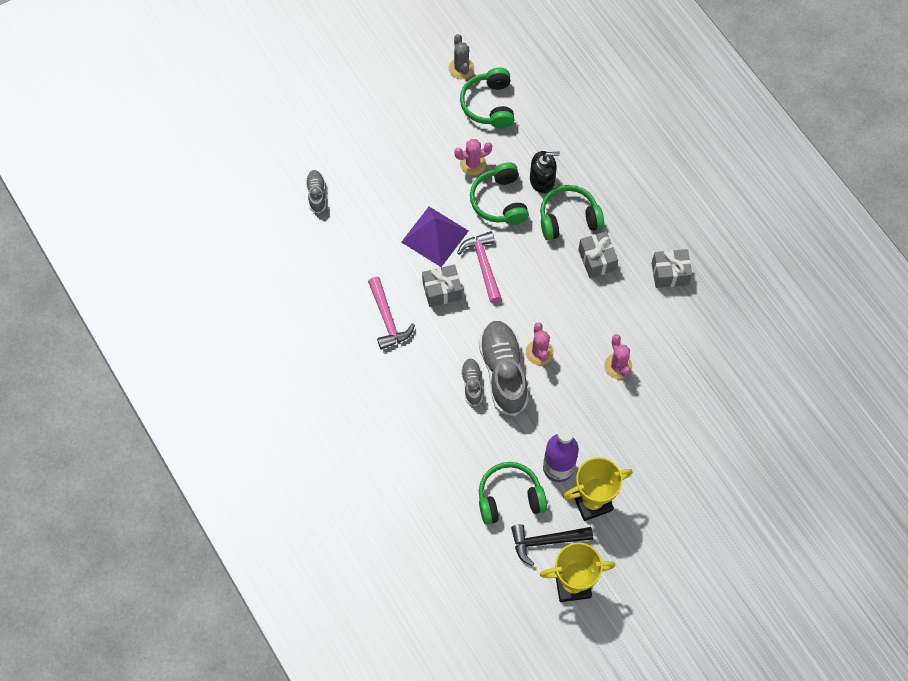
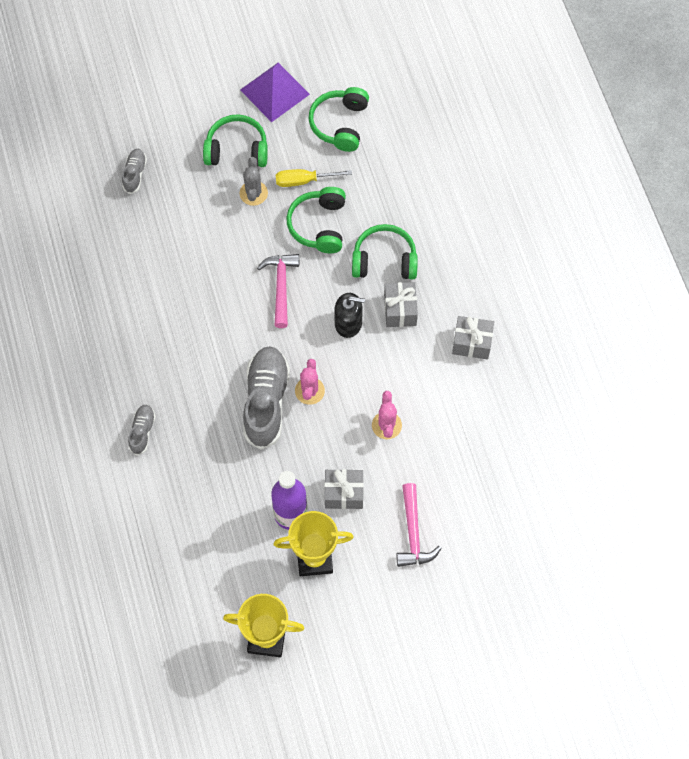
camera: 15 degrees right, 0 degrees up
pink hammer [368,277,415,350] -> pink hammer moved to [396,483,441,567]
purple pyramid [401,207,469,267] -> purple pyramid moved to [240,63,310,122]
grey gift [422,264,462,307] -> grey gift moved to [324,469,364,509]
grey cactus [449,34,474,79] -> grey cactus moved to [240,157,268,206]
pink cactus [454,139,492,175] -> yellow screwdriver [276,169,352,187]
grey shoe [461,358,483,406] -> grey shoe moved to [128,405,156,456]
green headphones [479,462,547,525] -> green headphones moved to [203,114,268,167]
black hammer [511,524,593,566] -> none
black soap dispenser [530,151,560,193] -> black soap dispenser moved to [334,293,365,338]

